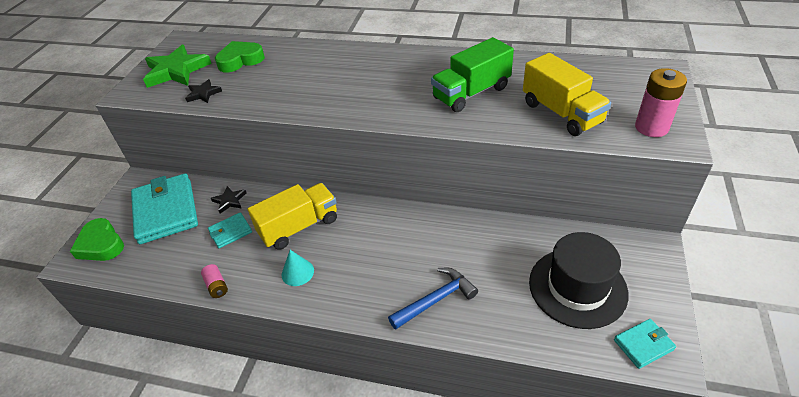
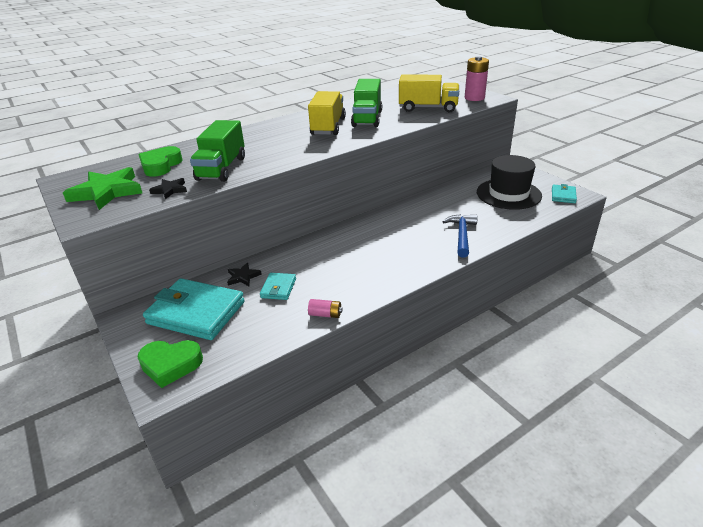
camera: 50 degrees left, 10 degrees down
yellow truck [248,183,337,250] -> yellow truck moved to [308,91,346,135]
turquoise cone [282,250,314,286] -> none
none -> green truck [190,120,245,182]

